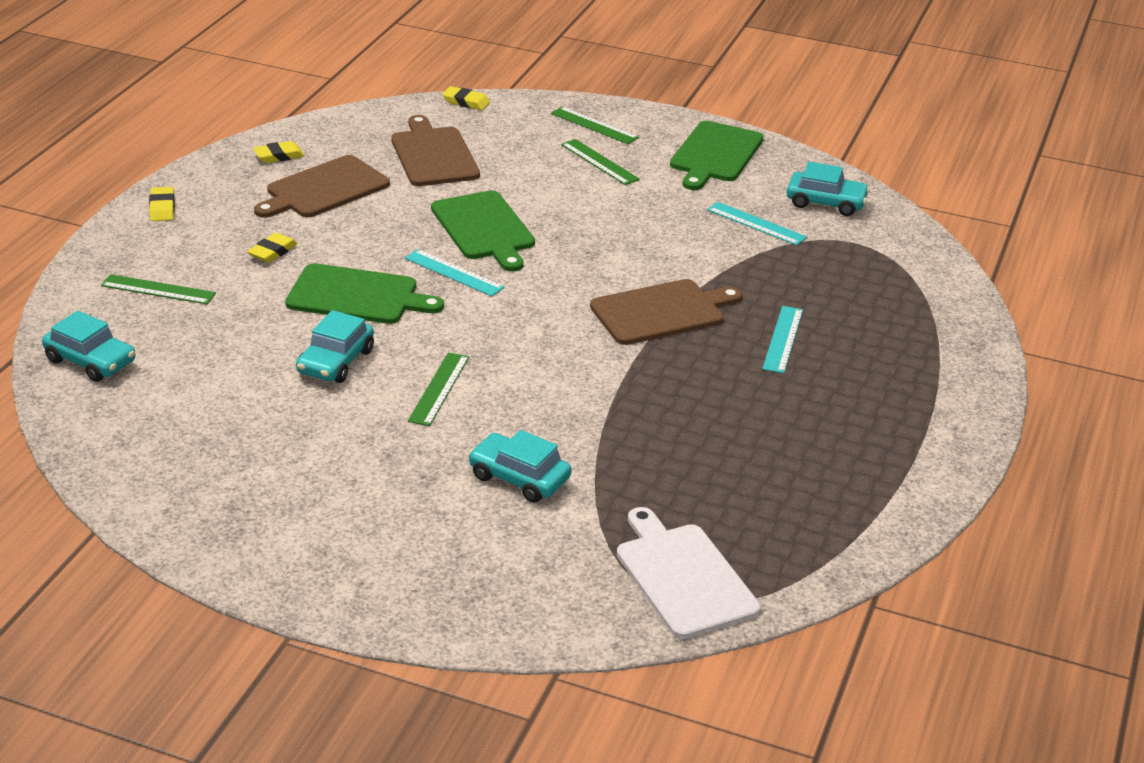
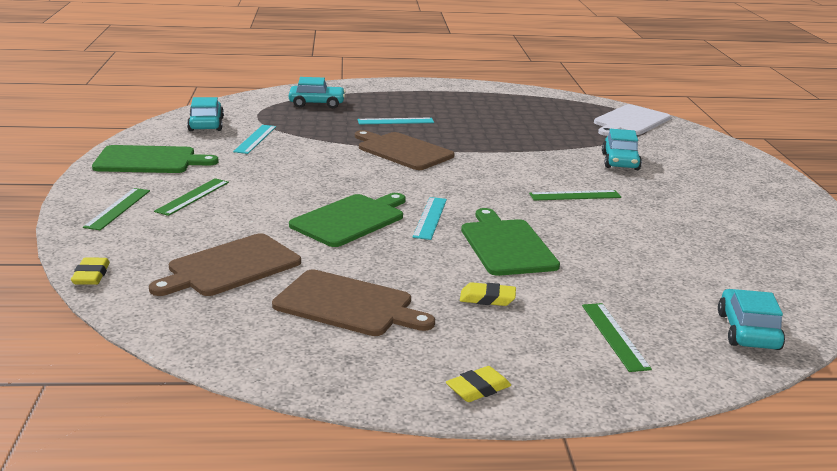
camera: 115 degrees left, 10 degrees down
yellow eraser [253,141,305,163] -> none
turquoise car [296,310,374,383] -> turquoise car moved to [289,77,346,108]

